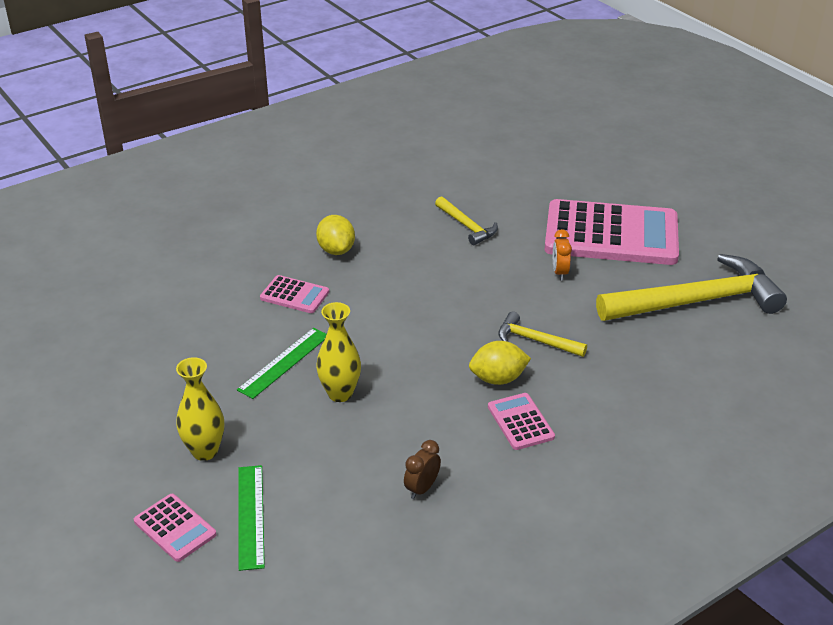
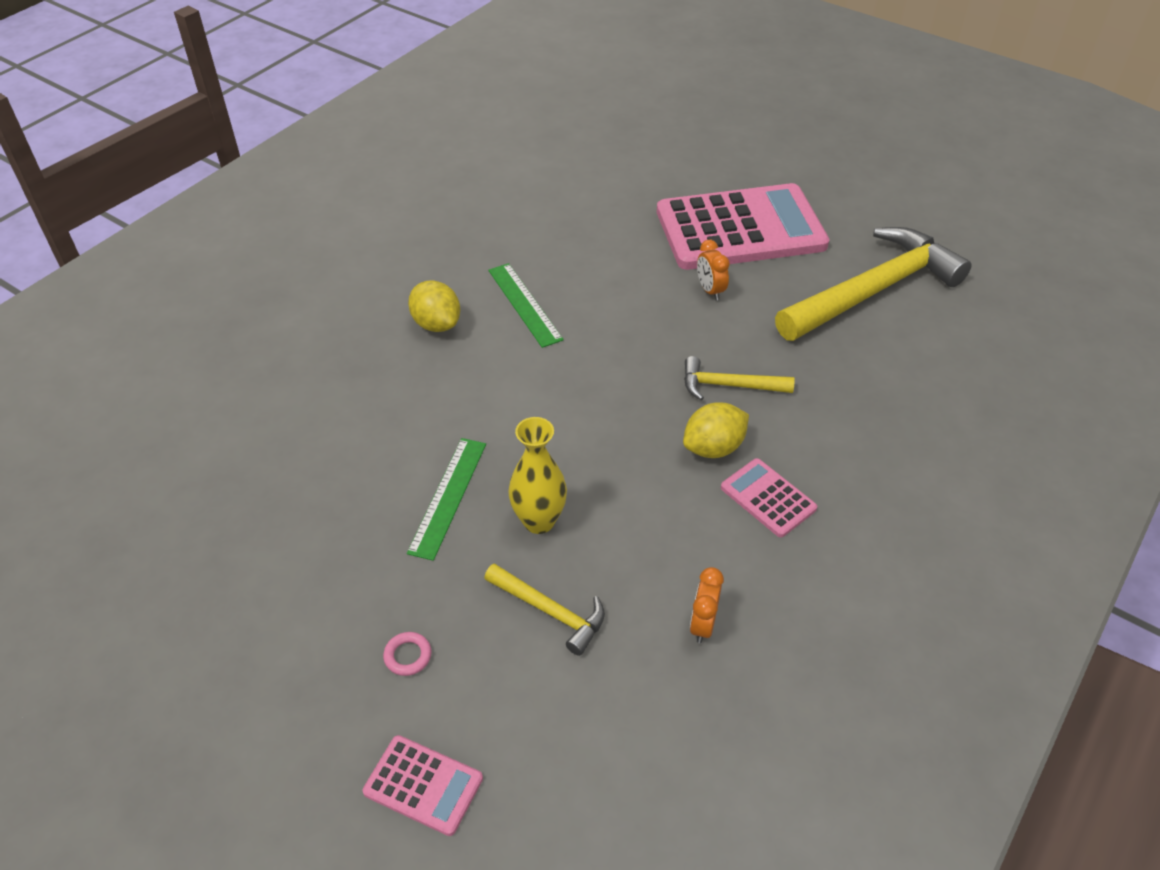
camera: 20 degrees left, 10 degrees up
yellow vase [176,357,224,461] -> pink ring [383,632,432,676]
green ruler [238,465,265,571] -> green ruler moved to [488,263,564,348]
pink calculator [260,275,329,313] -> none
brown clock [404,440,441,499] -> orange clock [690,567,724,643]
yellow hammer [435,196,498,245] -> yellow hammer moved to [484,563,605,656]

